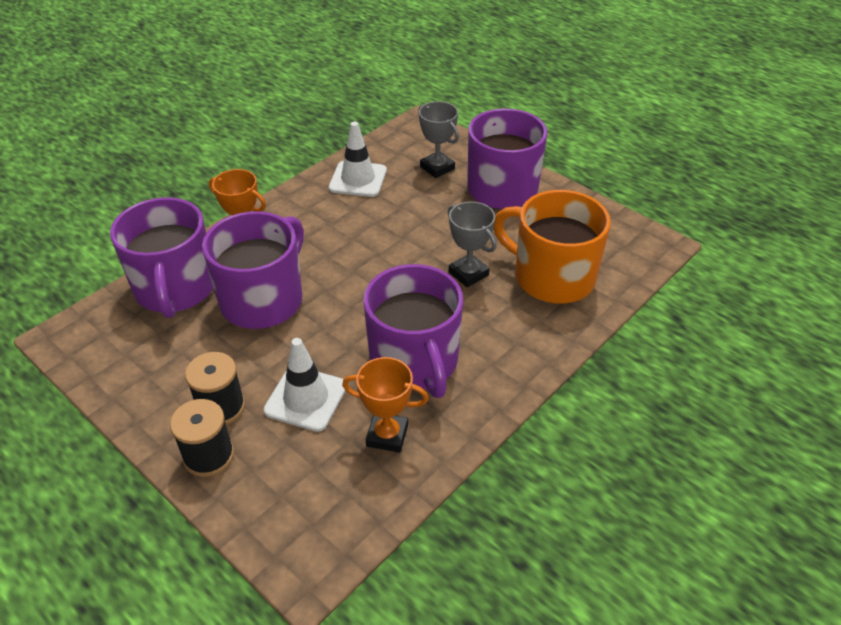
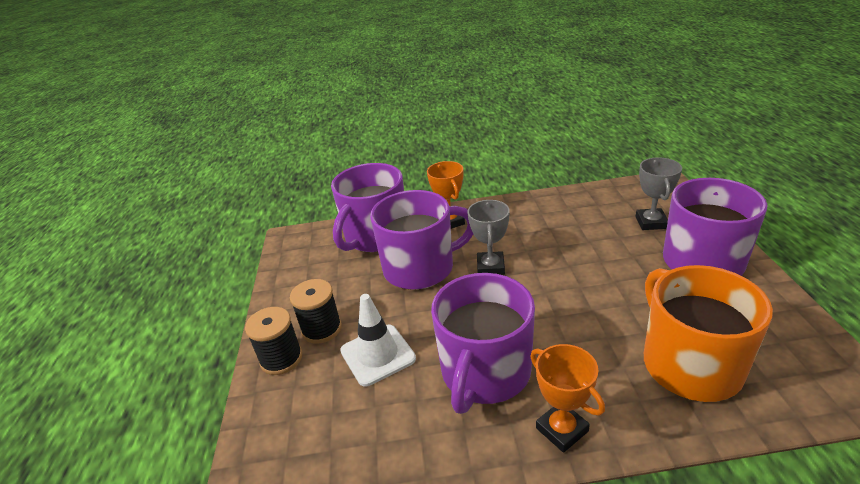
camera: 45 degrees right, 10 degrees down
white traffic cone [329,122,387,197] -> none
orange trophy [342,357,429,453] -> orange trophy moved to [530,344,605,453]
grey trophy [447,201,496,287] -> grey trophy moved to [467,200,510,275]

